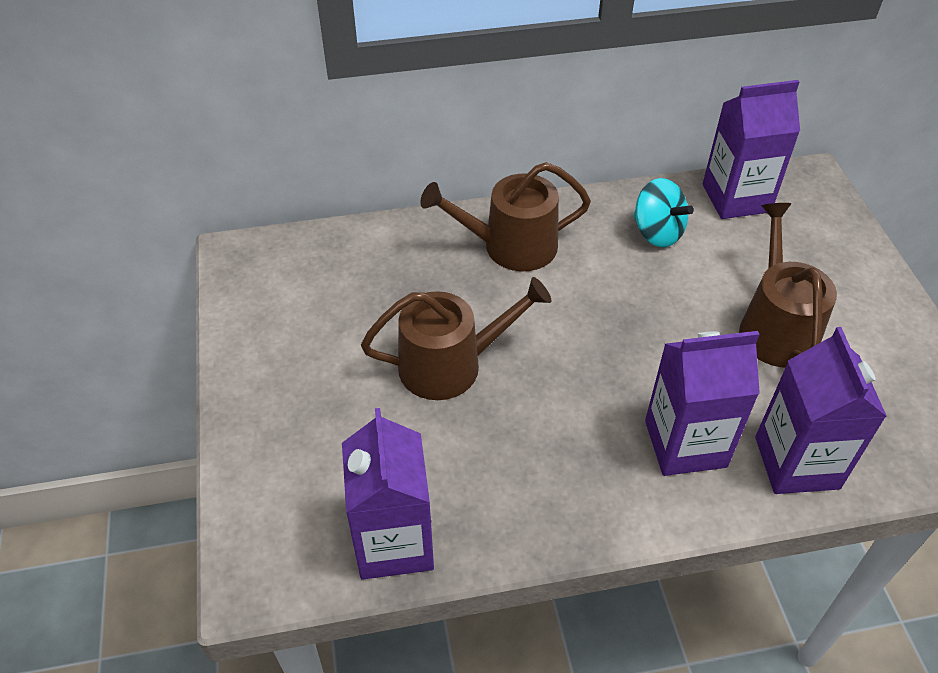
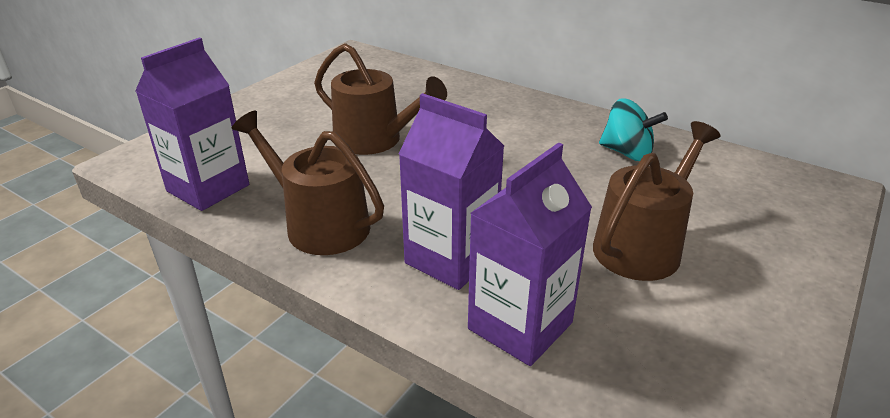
camera: 45 degrees right, 15 degrees down
brown watering can [420,162,591,271] -> brown watering can moved to [232,111,384,255]
turquoise spinning top [633,178,694,247] -> turquoise spinning top turned 60 degrees counterclockwise [599,98,668,161]
purple carton [703,80,800,219] -> none

